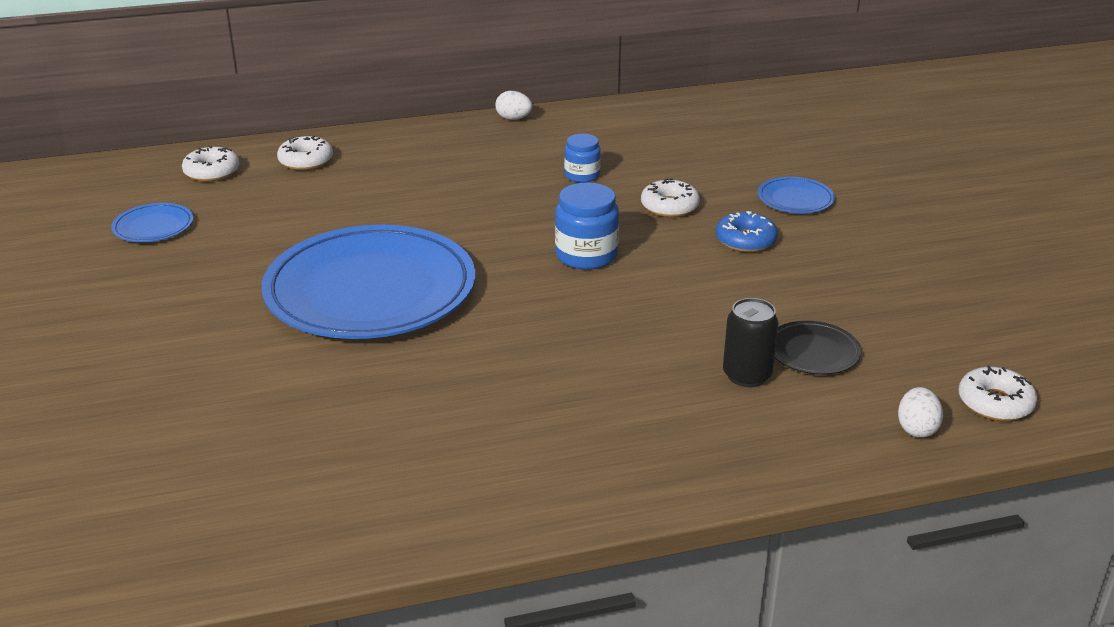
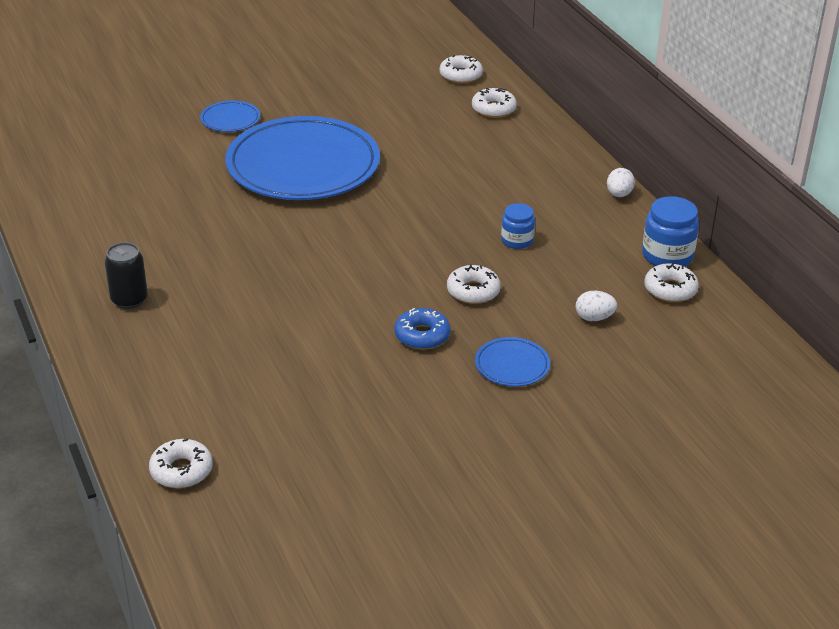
camera: 80 degrees right, 5 degrees up
blue plate [111,203,193,242] -> blue plate moved to [200,101,260,132]
blue jar [555,182,619,270] -> blue jar moved to [642,196,699,267]
black can [723,298,778,387] -> black can moved to [105,242,148,309]
black plate [775,321,861,375] -> none
white egg [898,387,943,438] -> white egg moved to [576,291,617,321]
none -> white donut [644,263,699,302]

